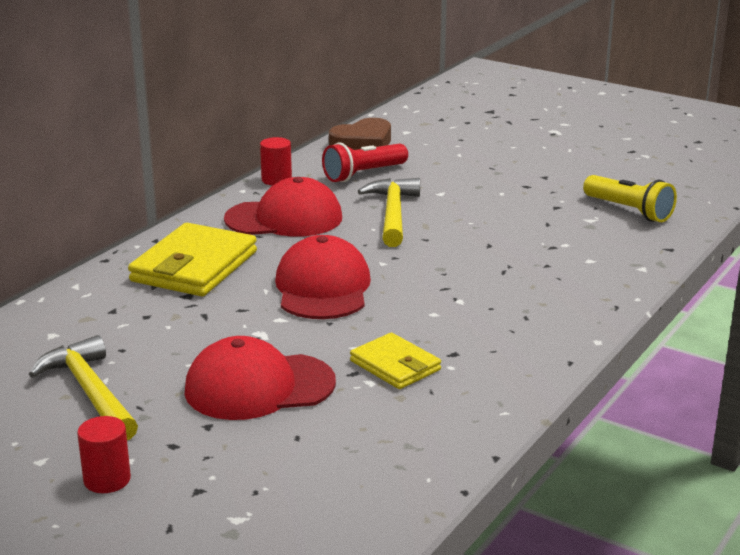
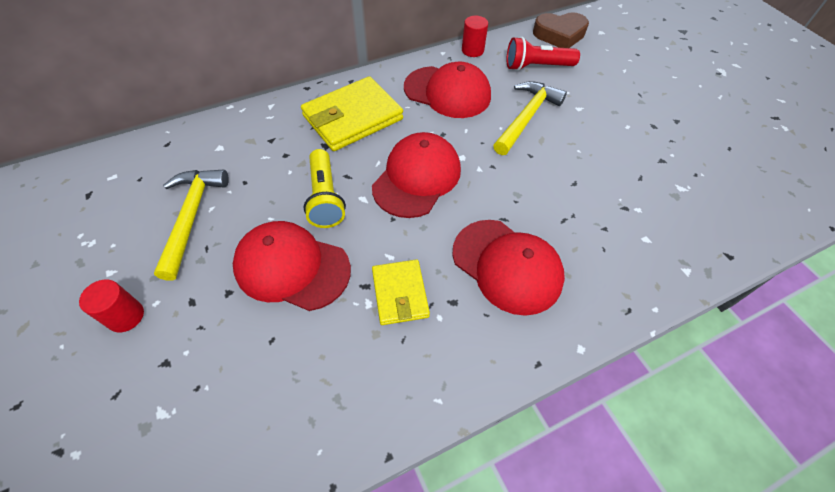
camera: 30 degrees right, 30 degrees up
yellow flashlight [583,175,677,222] -> yellow flashlight moved to [304,149,346,228]
none -> red cap [452,220,565,316]

